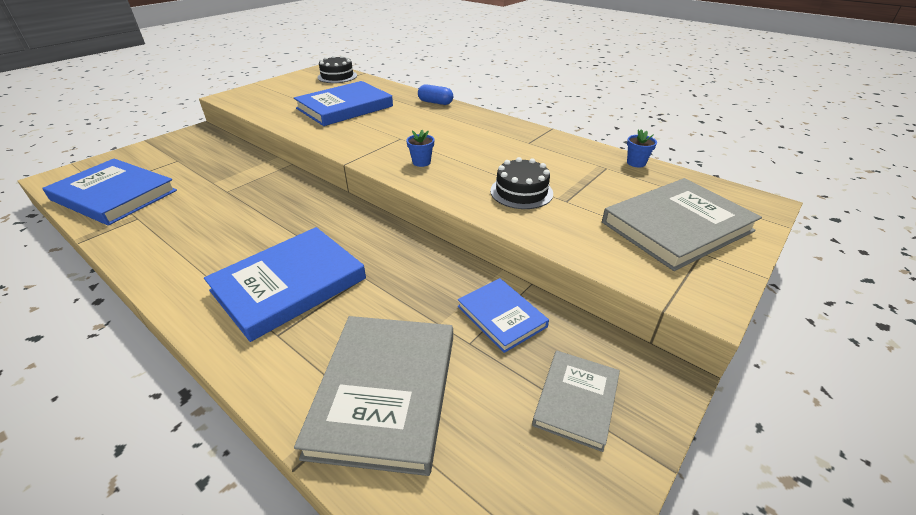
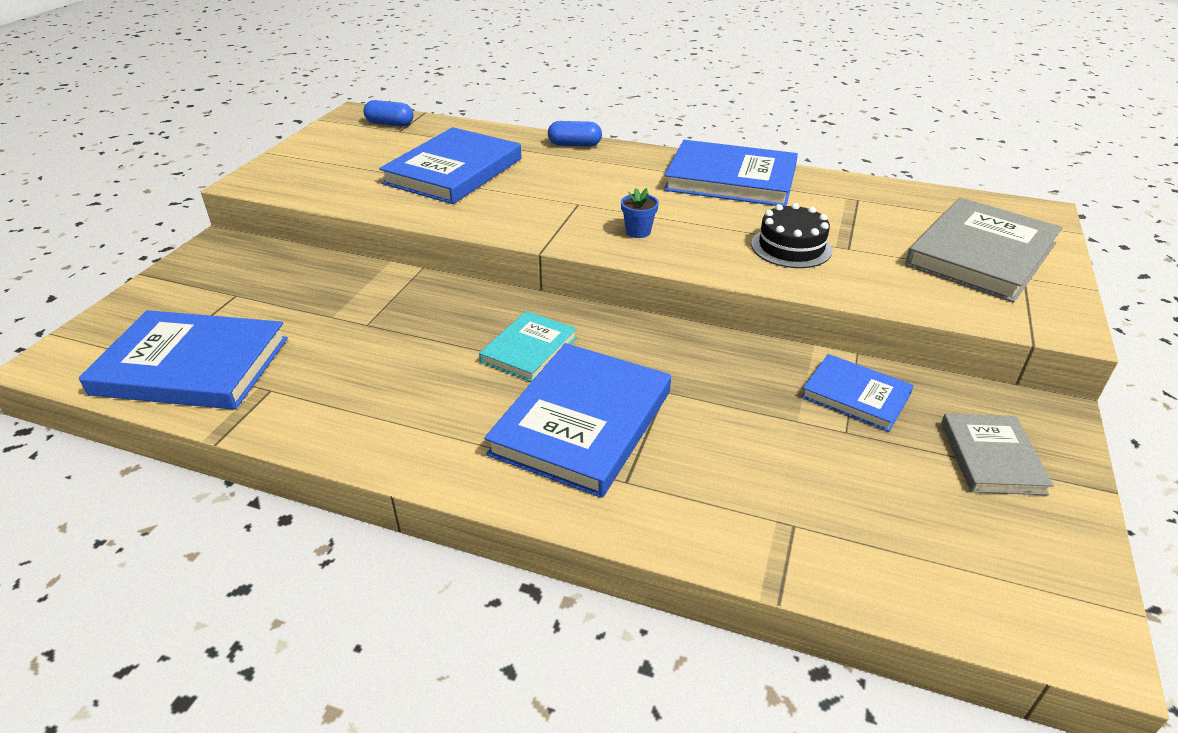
camera: 20 degrees left, 0 degrees up
grey book [294,316,453,476] -> none
black cake [317,55,357,83] -> blue capsule [364,100,413,126]
blue flower pot [627,129,657,167] -> none
none -> turquoise book [479,311,577,382]
none -> blue book [664,140,798,206]

